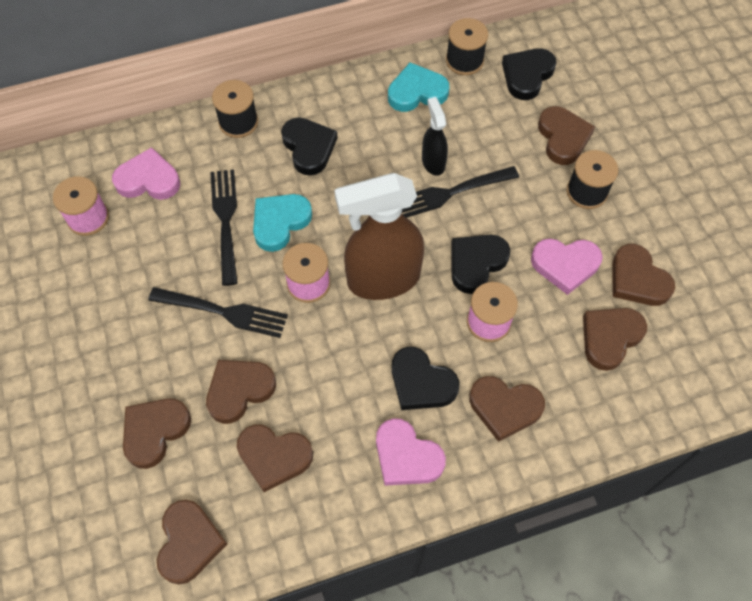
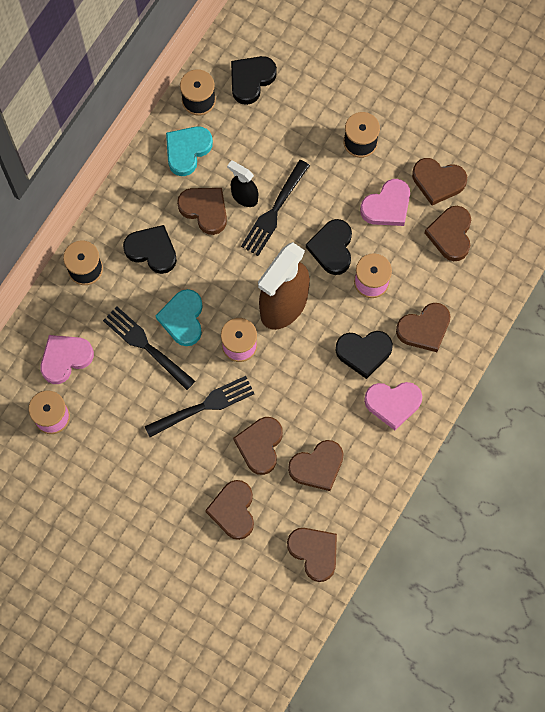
camera: 40 degrees left, 10 degrees up
black heart [502,48,556,100] -> black heart turned 45 degrees clockwise [231,56,277,105]
brown heart [538,106,595,165] -> brown heart moved to [177,188,227,235]

